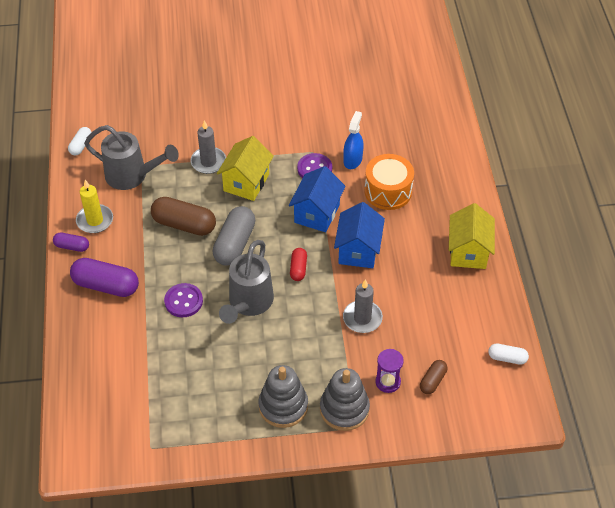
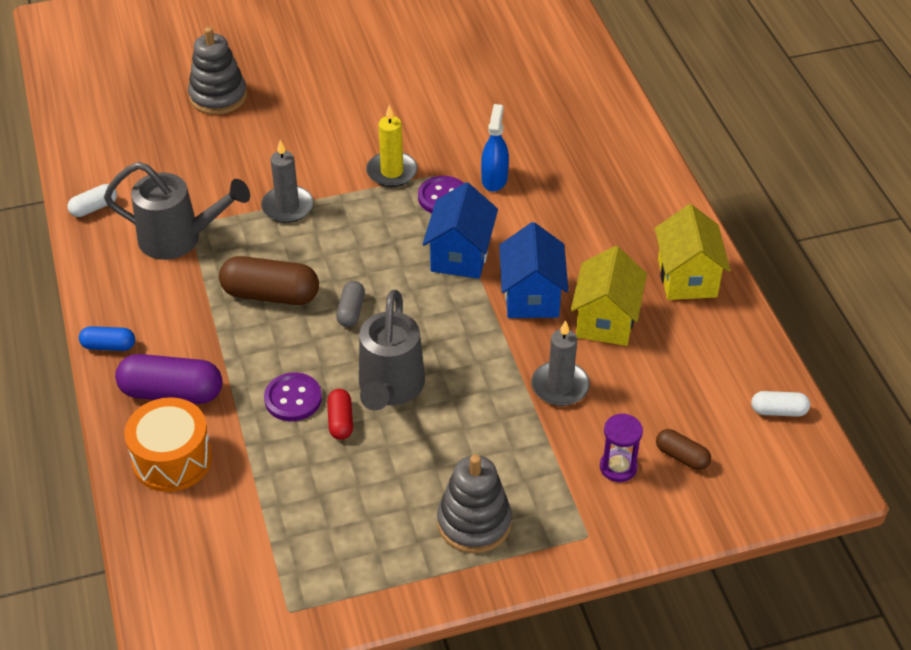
camera: 10 degrees left, 5 degrees down
purple capsule [53,233,89,252] -> blue capsule [79,326,135,351]
white capsule [68,127,91,155] -> white capsule turned 45 degrees clockwise [68,184,117,217]
yellow candle [76,180,113,233] -> yellow candle moved to [366,105,418,187]
grey capsule [213,206,255,266] -> grey capsule [336,281,365,327], size x0.54
yellow house [217,136,274,201] -> yellow house moved to [571,246,647,346]
red capsule [290,248,307,281] -> red capsule moved to [327,389,353,440]
grey stacking toy [320,368,370,431] -> grey stacking toy moved to [188,27,247,115]
orange drum [364,154,414,210] -> orange drum moved to [124,397,212,492]
brown capsule [420,360,447,394] -> brown capsule turned 75 degrees counterclockwise [656,429,711,470]

